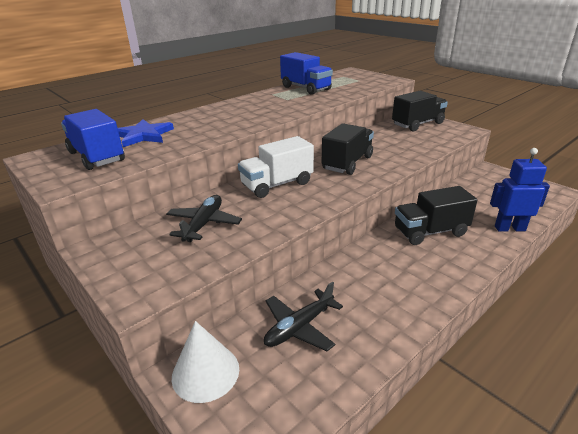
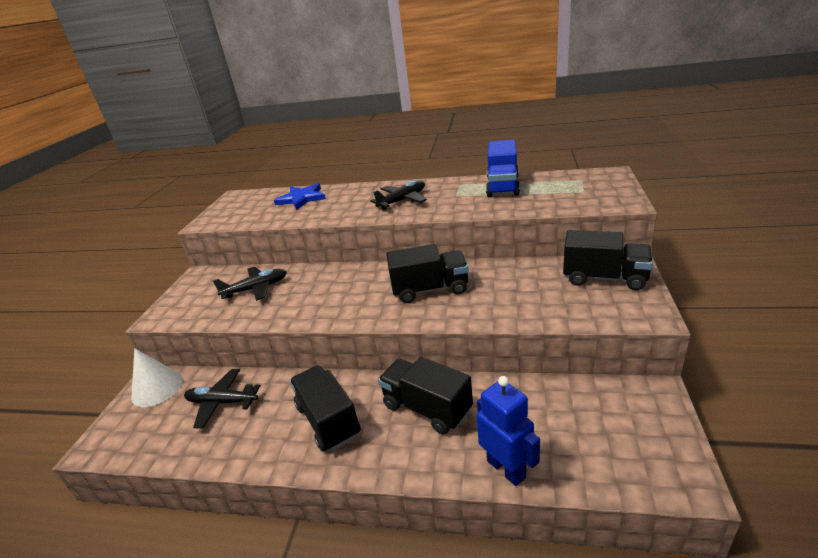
camera: 55 degrees right, 0 degrees up
blue truck [61,109,125,170] -> none
white truck [238,136,314,198] -> none
none -> black truck [290,365,361,452]
none -> black plane [370,180,427,210]

